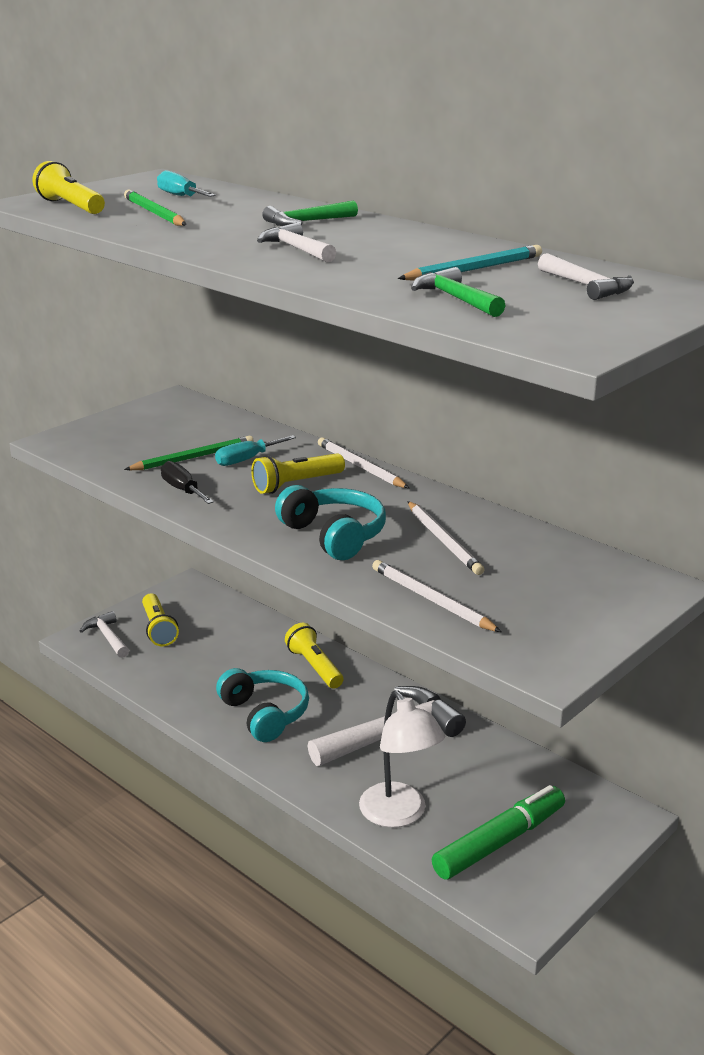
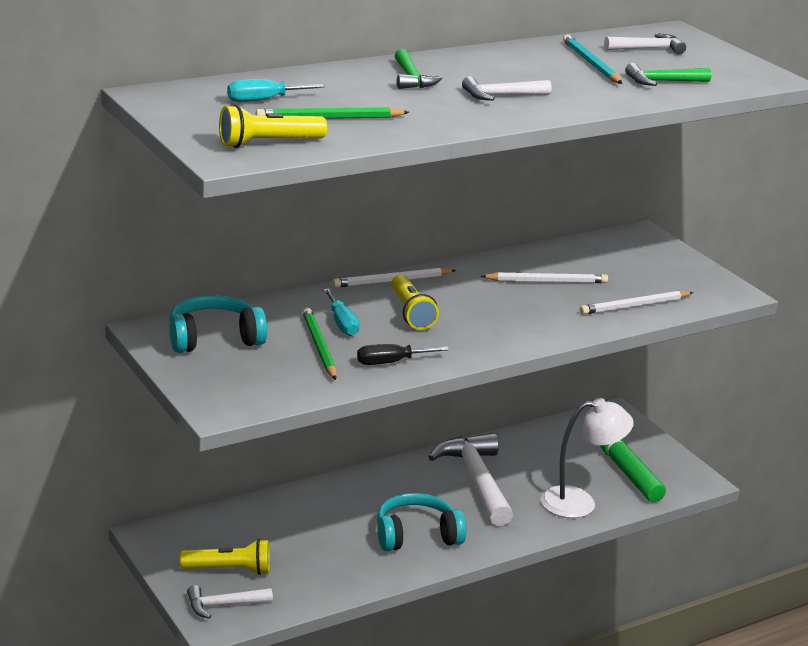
camera: 75 degrees left, 0 degrees up
turquoise headphones [275,485,386,560] -> turquoise headphones moved to [169,295,267,353]
yellow flashlight [285,623,344,689] -> none

